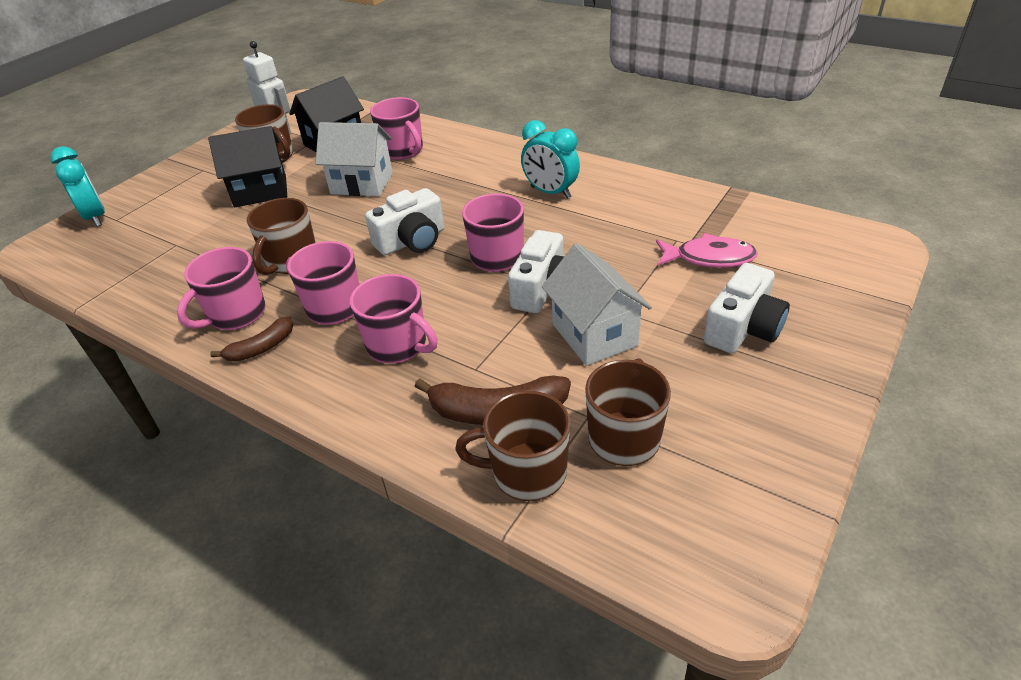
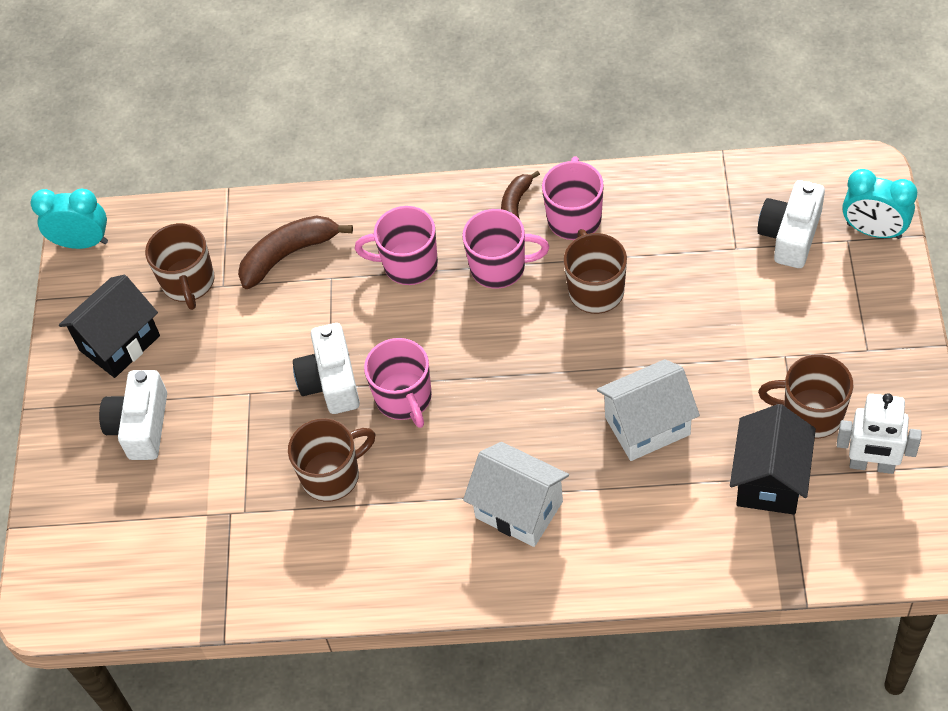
camera: 150 degrees right, 15 degrees up
black house [208,126,287,207] -> black house moved to [59,275,160,378]
white camera [365,188,444,255] -> white camera moved to [757,180,825,268]
pink mug [370,97,423,160] -> none
brown mug [455,391,571,501] -> brown mug moved to [288,418,375,502]
turquoise clock [521,120,580,199] -> turquoise clock moved to [31,189,108,249]
white house [542,243,652,366] -> white house moved to [463,442,569,547]
pink fish [656,233,758,268] -> none

